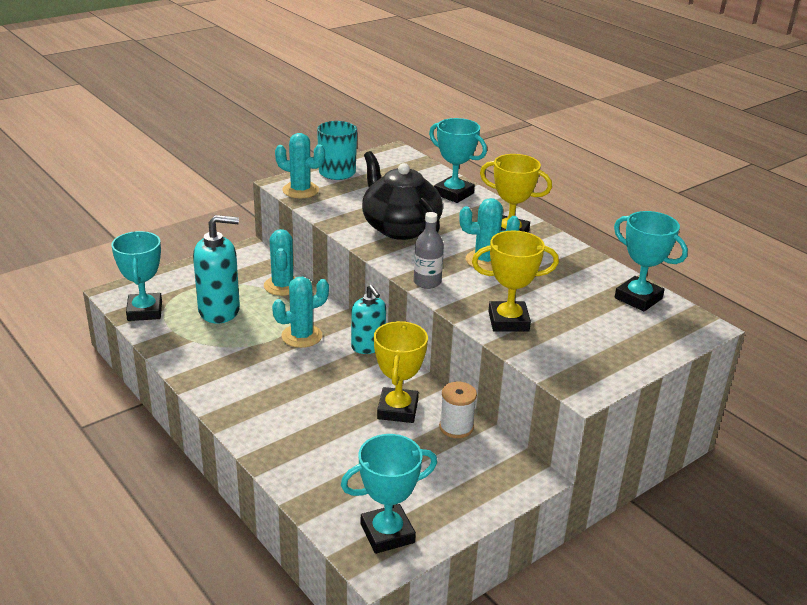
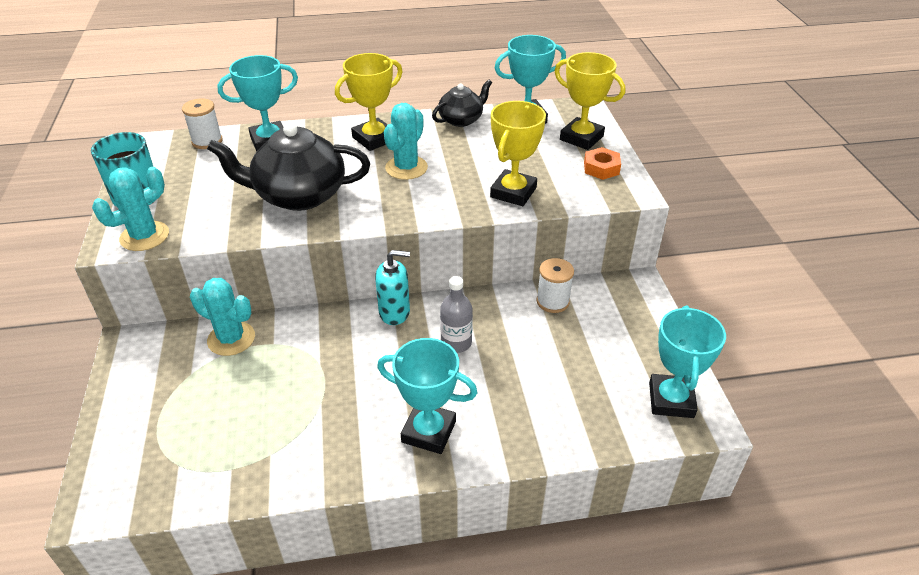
camera: 60 degrees left, 10 degrees up
turquoise trophy [111,231,162,321] -> turquoise trophy moved to [377,338,477,454]
turquoise soap dispenser [193,215,240,323] -> none
turquoise cactus [272,277,329,348] -> none
yellow trophy [374,321,428,423] -> yellow trophy moved to [555,52,625,150]
grey bottle [414,212,444,289] -> grey bottle moved to [440,276,473,353]
none -> white spool [182,99,222,149]
none -> black teapot [432,80,492,127]
none -> orange nut [584,147,621,180]

